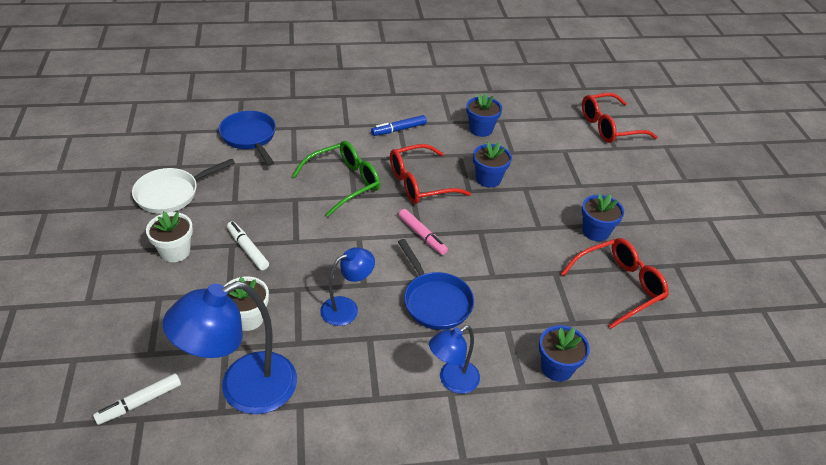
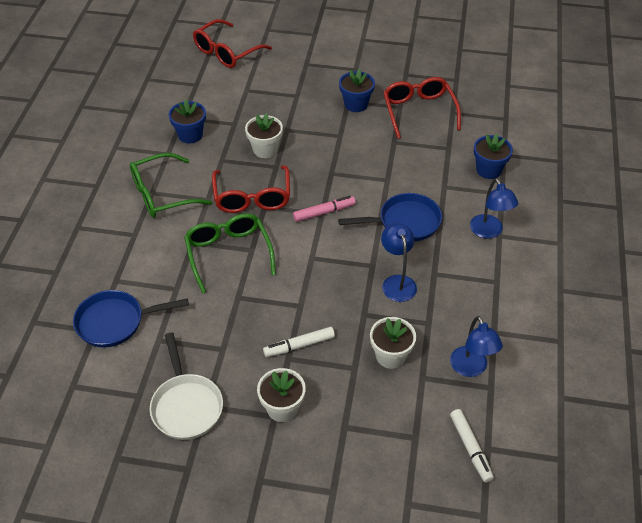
camera: 70 degrees left, 5 degrees up
blue lamp [163,281,297,414] -> blue lamp [450,316,503,377], size x0.56
blue marker [371,115,427,136] -> green glasses [130,153,212,218]
blue flower pot [473,142,512,188] -> white flower pot [245,113,283,158]
red glasses [582,93,657,143] -> red glasses turned 45 degrees clockwise [193,19,272,68]

